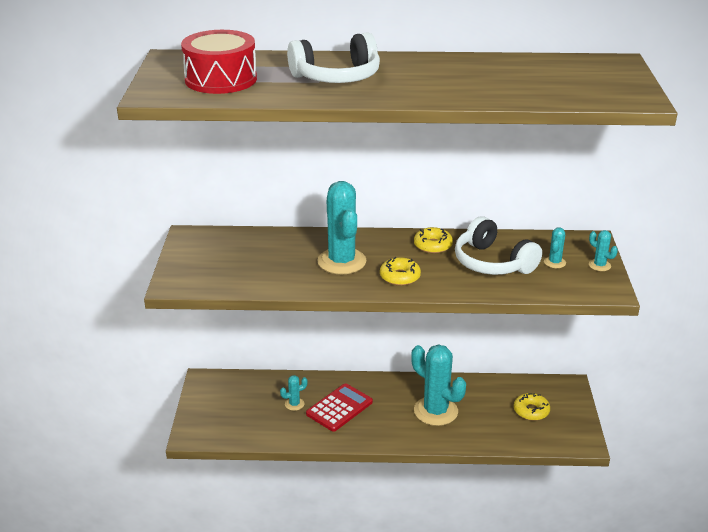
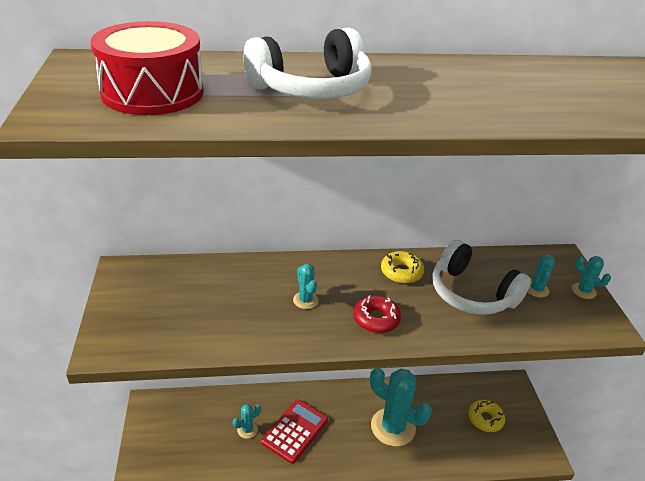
camera: 10 degrees left, 5 degrees up
turquoise cactus [317,181,366,274] -> turquoise cactus [293,264,318,309], size x0.45
yellow donut [380,257,421,286] -> red donut [353,295,401,333]

